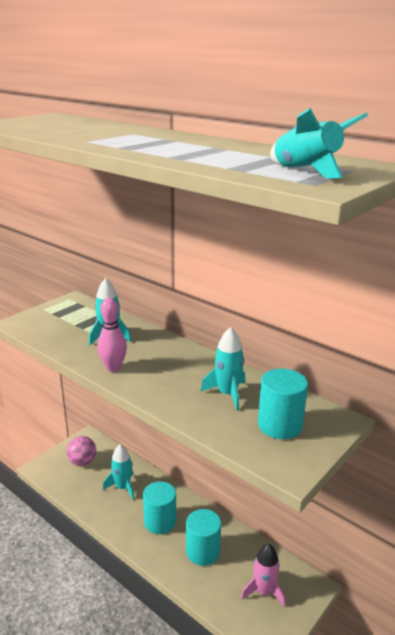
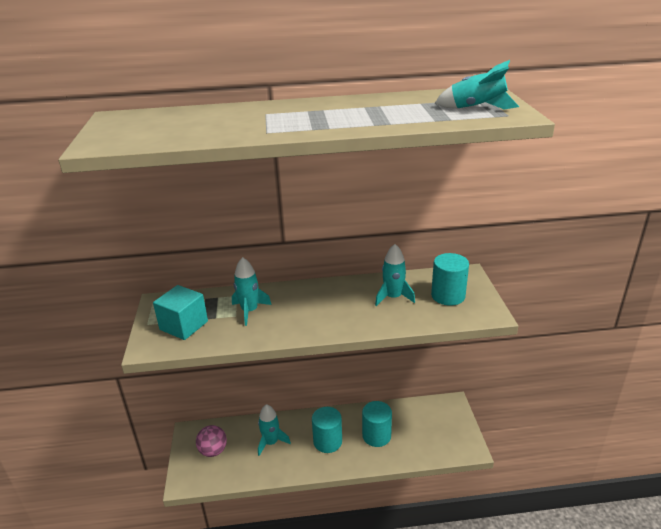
camera: 45 degrees left, 5 degrees up
pink bowling pin [97,298,127,372] -> none
pink rocket [241,544,285,607] -> none
none -> turquoise cube [153,285,208,340]

